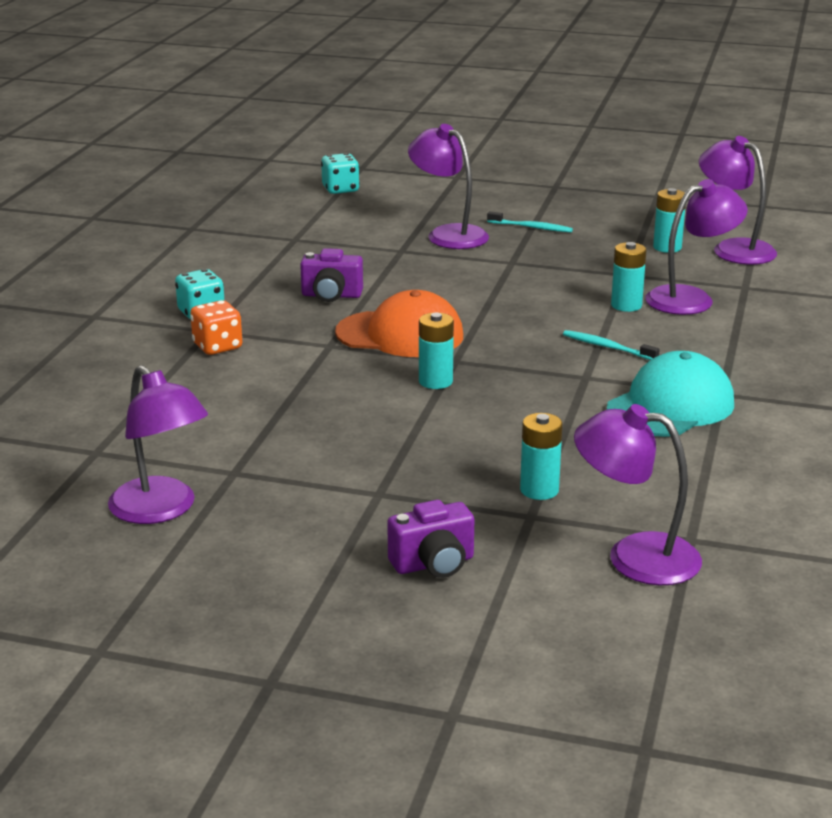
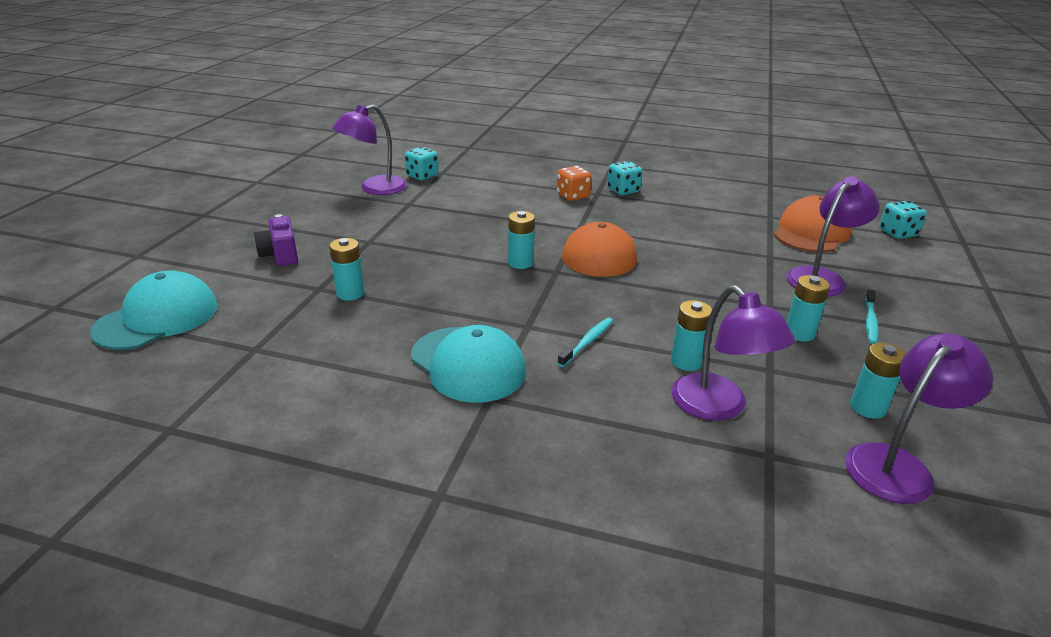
camera: 90 degrees right, 5 degrees up
purple camera [300,248,363,302] -> none
purple lamp [574,404,702,585] -> none
none -> turquoise cap [90,270,218,350]
none -> turquoise dice [405,147,439,180]
none -> orange cap [774,196,852,252]
none -> turquoise battery [787,275,830,342]

